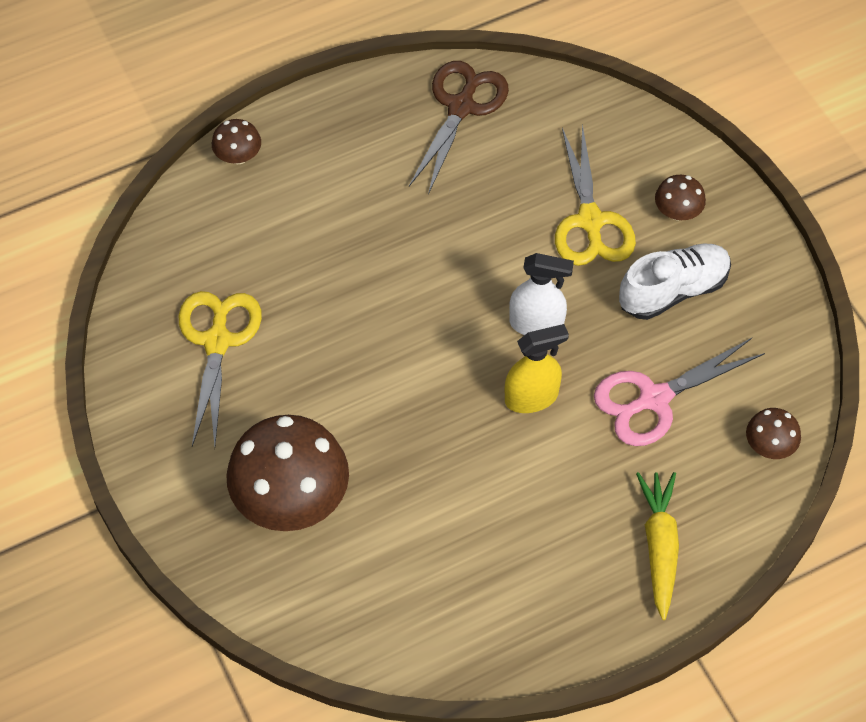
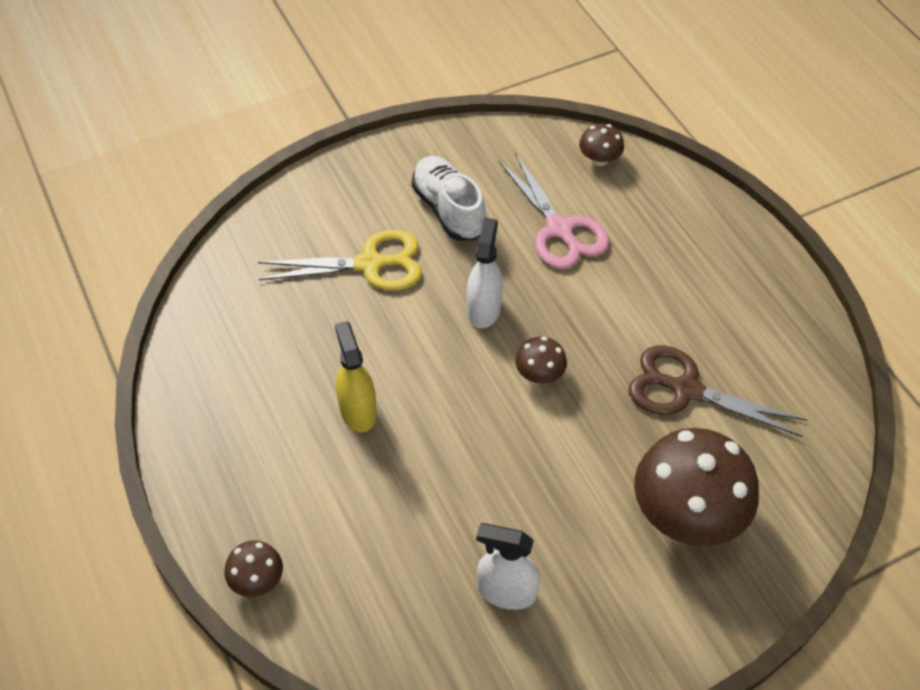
camera: 90 degrees left, 5 degrees down
yellow scissors [179,291,262,447] -> white spray bottle [476,523,540,610]
brown scissors [409,61,509,194] -> brown scissors moved to [629,345,807,437]
yellow spray bottle [505,324,569,413] -> yellow spray bottle moved to [335,321,377,433]
yellow carrot [636,472,679,620] -> none
brown mushroom [655,175,706,221] -> brown mushroom moved to [515,336,567,384]

